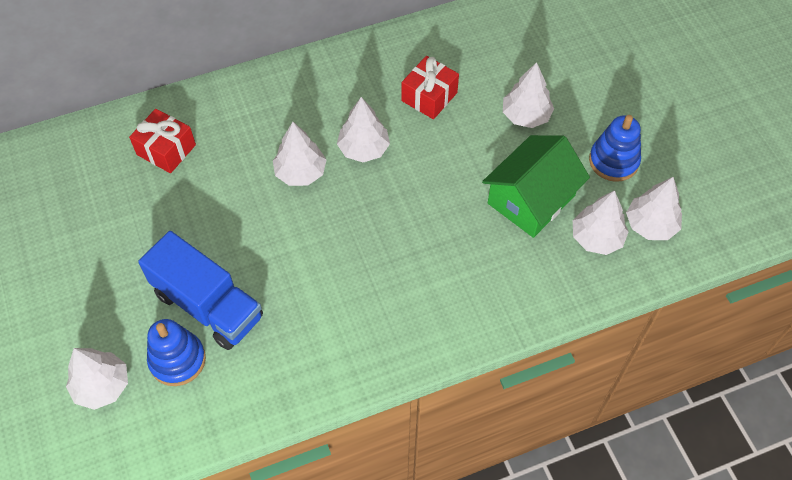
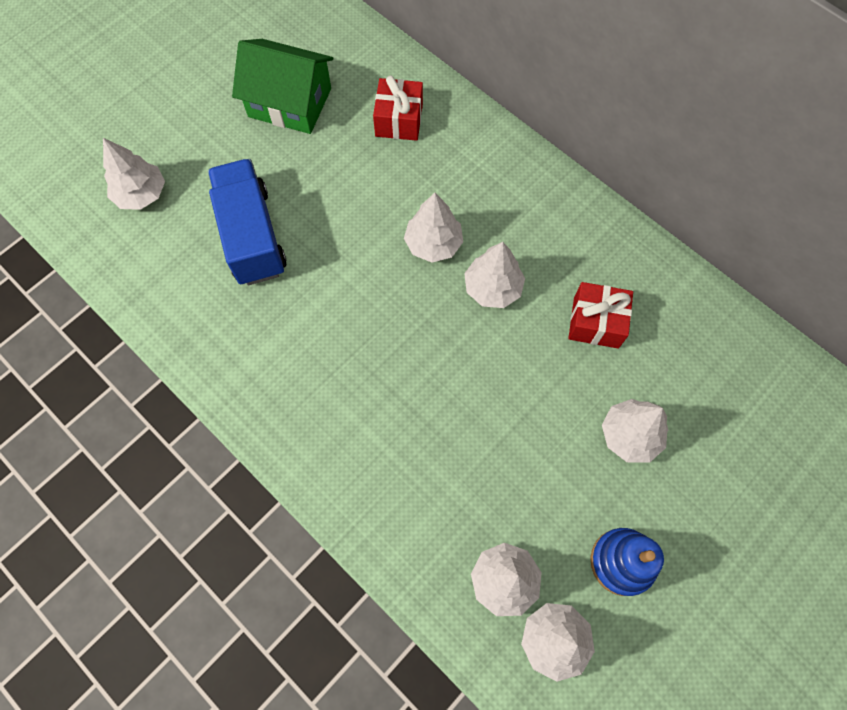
camera: 65 degrees right, 10 degrees up
blue truck [138,231,263,350] -> blue truck turned 150 degrees clockwise [208,159,287,285]
blue stacking toy [147,319,206,386] -> none
green house [482,135,590,238] -> green house moved to [232,39,333,134]

